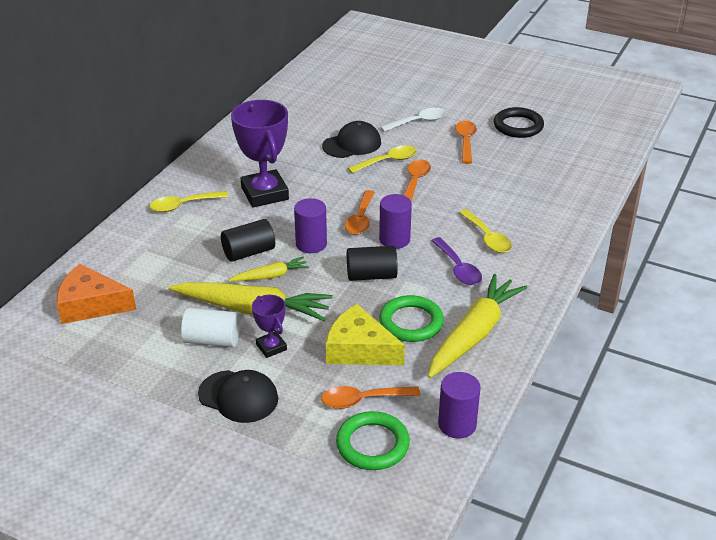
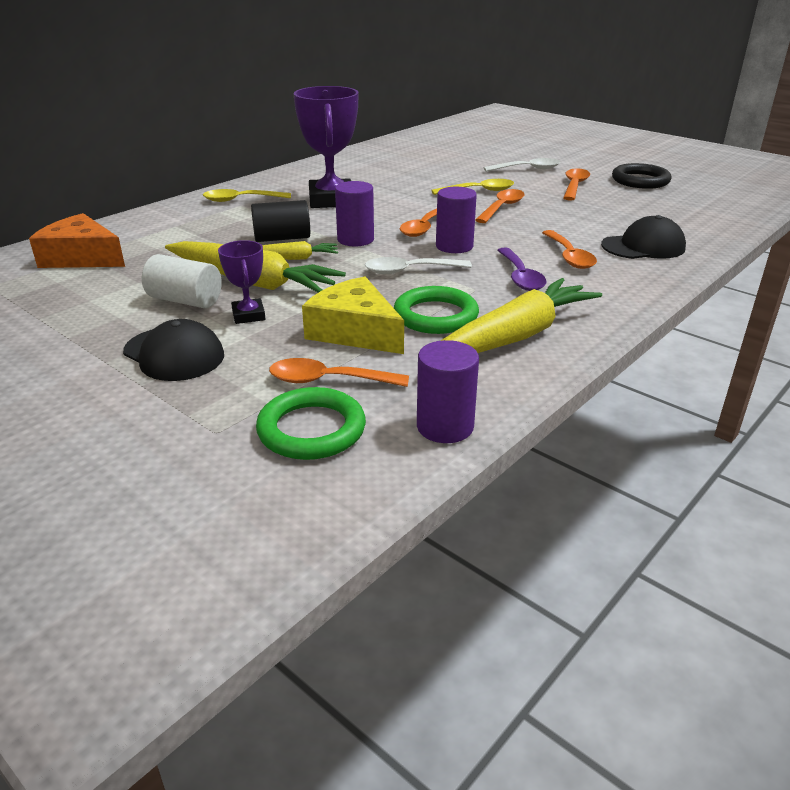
camera: 15 degrees right, 5 degrees down
black cap [322,121,381,158] -> black cap moved to [601,215,686,259]
black cylinder [347,246,398,281] -> white spoon [365,257,472,274]
yellow spoon [459,209,512,253] -> orange spoon [542,230,597,269]

